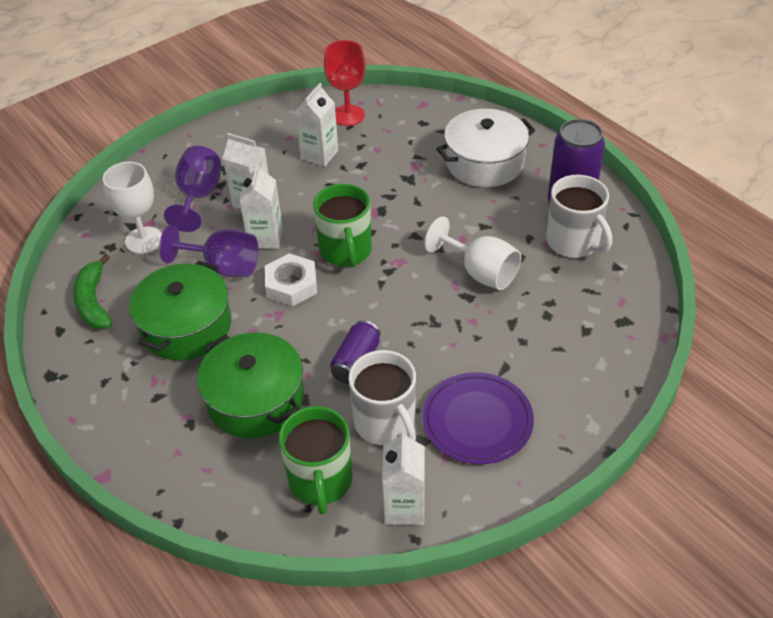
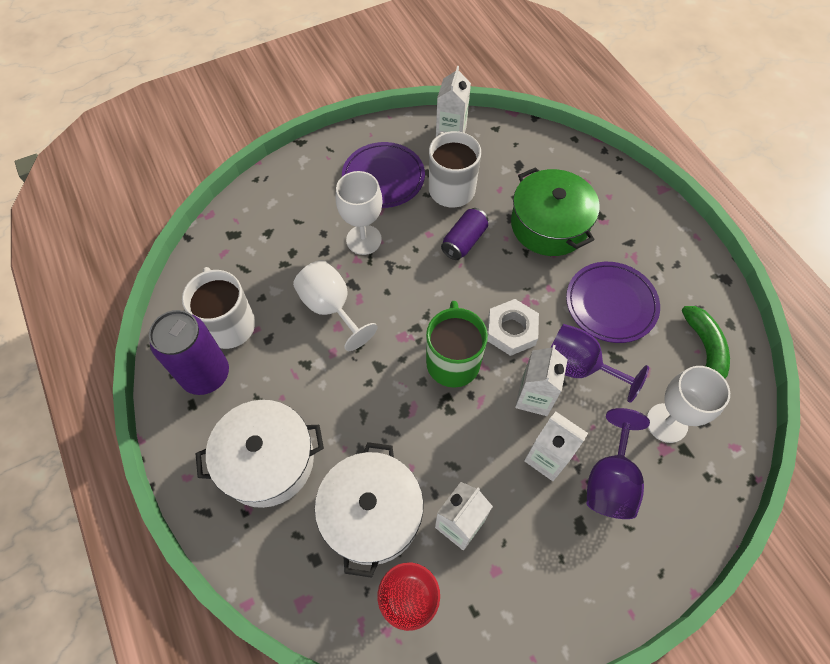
camera: 170 degrees left, 15 degrees up
green pot [129,261,231,360] -> purple plate [566,262,660,343]
green mug [279,406,352,514] -> none
none -> white pot [315,442,424,578]
none -> white goblet [336,171,382,255]

